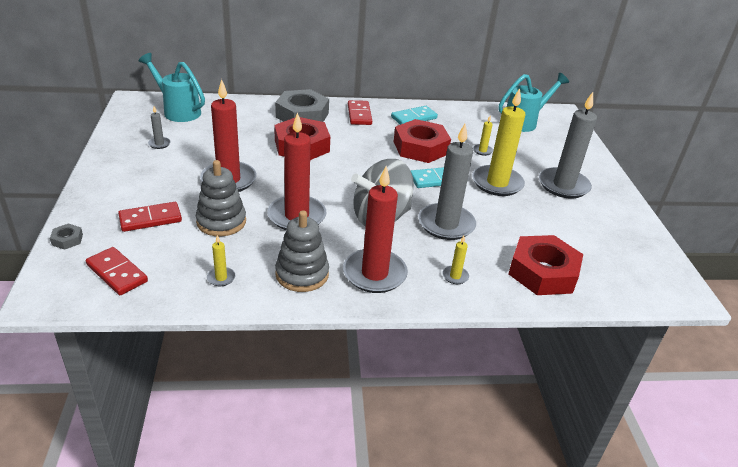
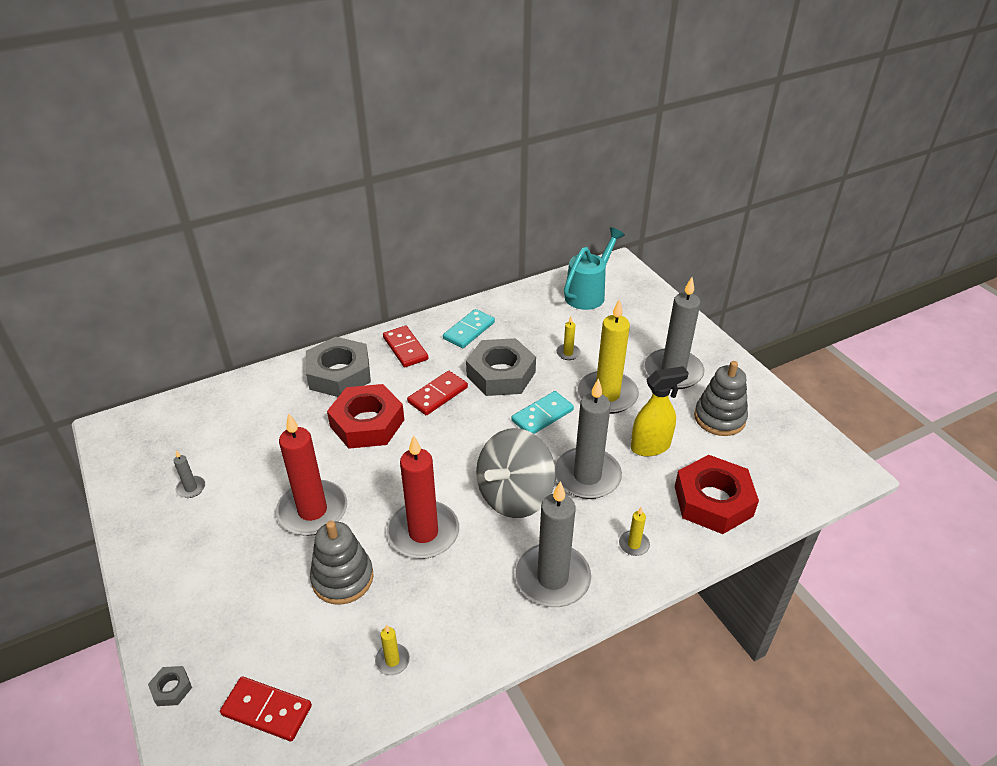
camera: 20 degrees left, 5 degrees up
red domino [118,202,182,232] -> red domino moved to [407,371,468,415]
turquoise watering can [138,53,205,122] -> none
grey stacking toy [275,210,329,292] -> grey stacking toy moved to [694,361,748,436]
red candle [343,166,408,293] -> grey candle [515,481,591,607]
red nut [394,119,451,163] -> grey nut [466,338,536,396]
none -> yellow spray bottle [631,366,689,456]

